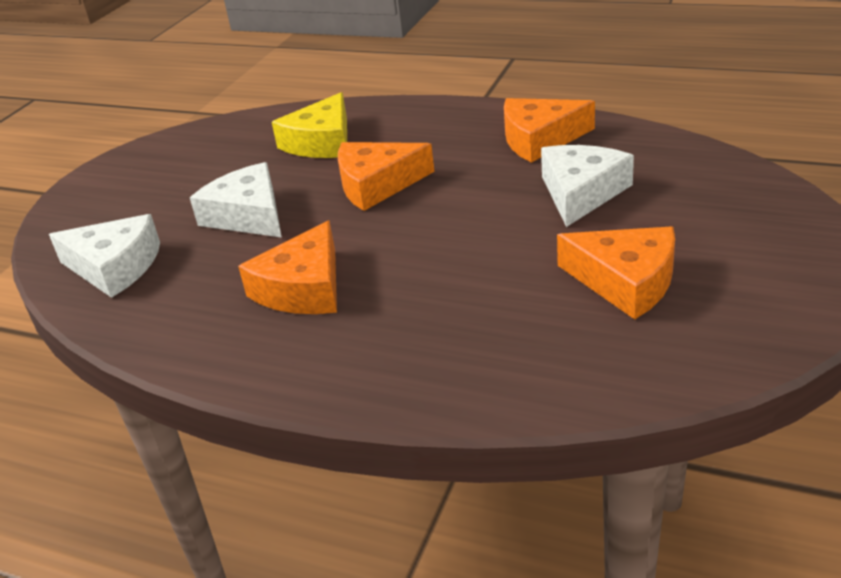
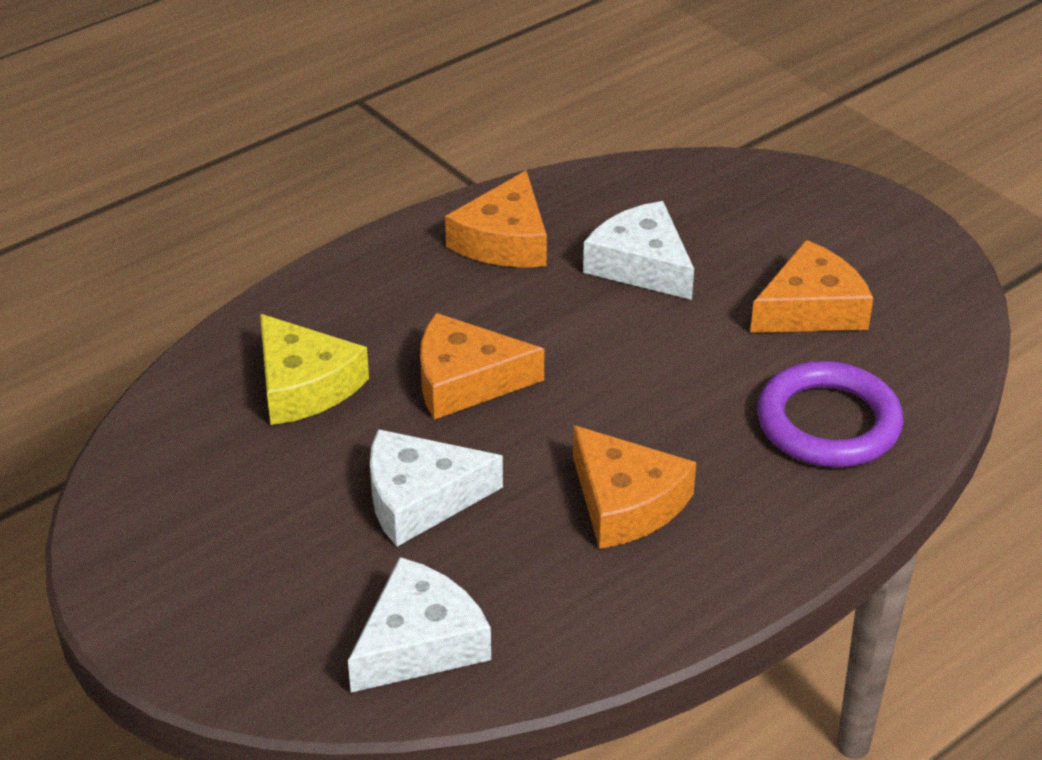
camera: 65 degrees left, 5 degrees up
orange cheese [338,142,434,211] -> orange cheese turned 75 degrees clockwise [420,313,544,420]
none -> purple ring [757,361,904,467]

